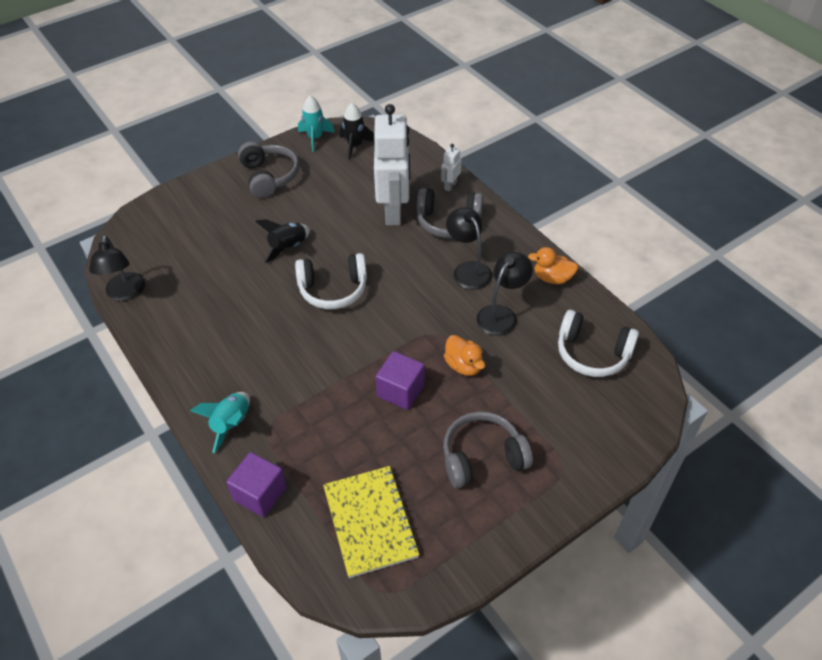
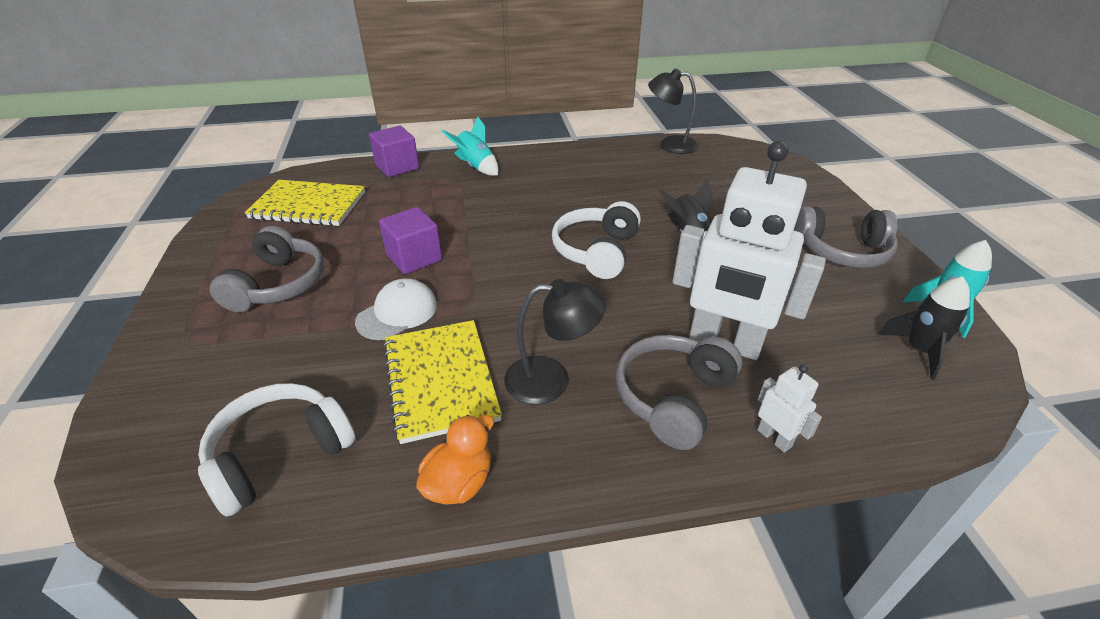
camera: 115 degrees right, 10 degrees down
orange duck [444,335,485,376] -> white cap [355,278,437,340]
black lamp [476,252,533,336] -> yellow notebook [383,320,502,444]

